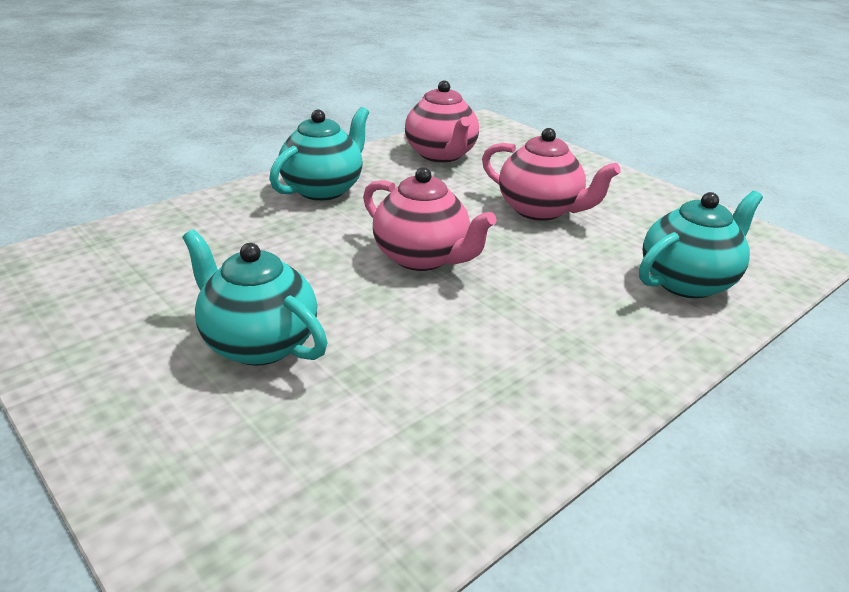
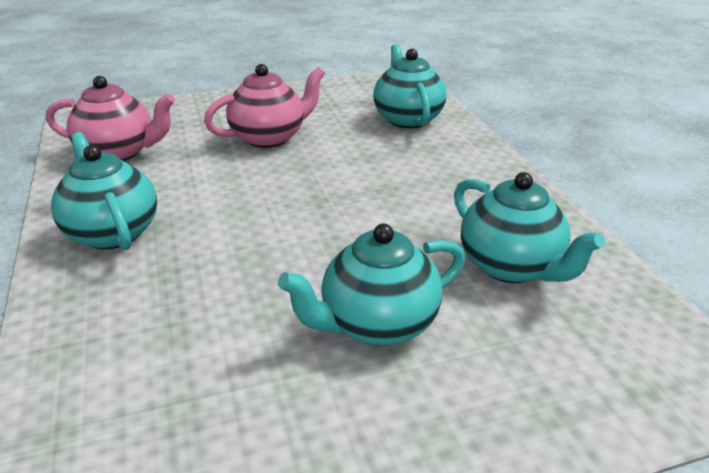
camera: 65 degrees left, 0 degrees up
pink teapot [363,167,497,271] -> none
none -> turquoise teapot [454,172,605,283]

